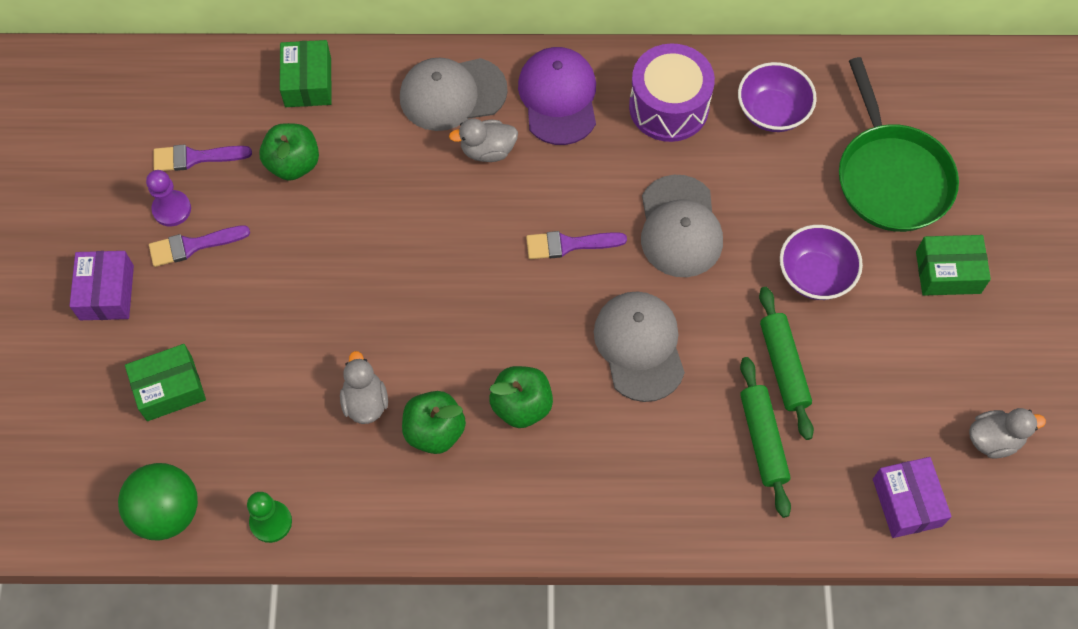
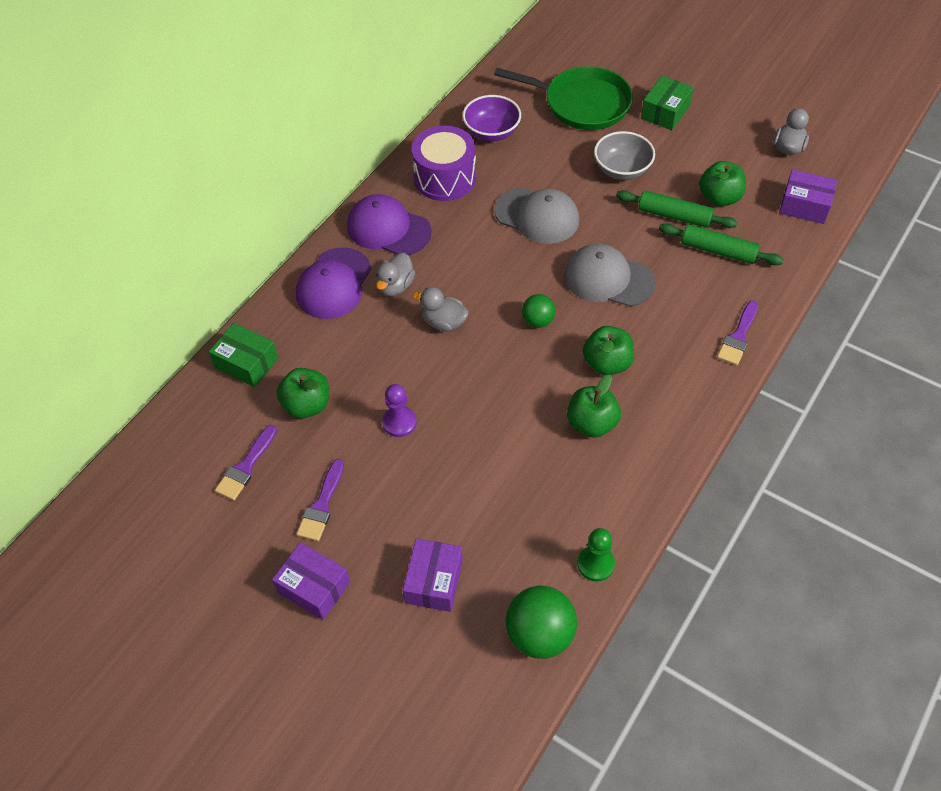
camera: 55 degrees left, 10 degrees down
green box [125,344,206,421] -> purple box [403,539,463,612]
purple pawn [146,170,191,227] -> purple pawn moved to [382,384,417,437]
grey duck [340,351,388,424] -> grey duck moved to [413,287,469,331]
grey cap [400,58,508,131] -> purple cap [296,247,371,319]
purple brush [526,231,627,259] -> purple brush moved to [717,300,758,365]
purple bowl [780,225,863,300] -> grey bowl [594,131,655,180]
none -> green ball [522,294,556,328]
none -> green apple [699,161,746,206]

